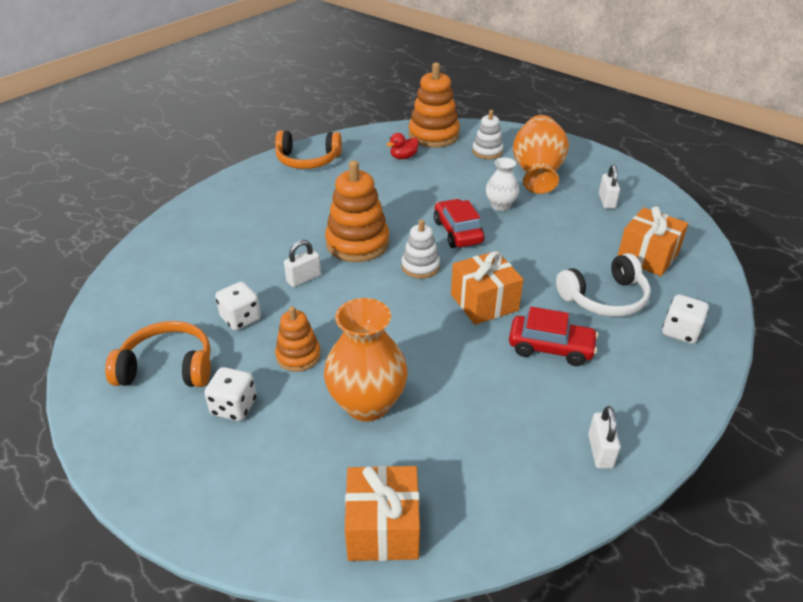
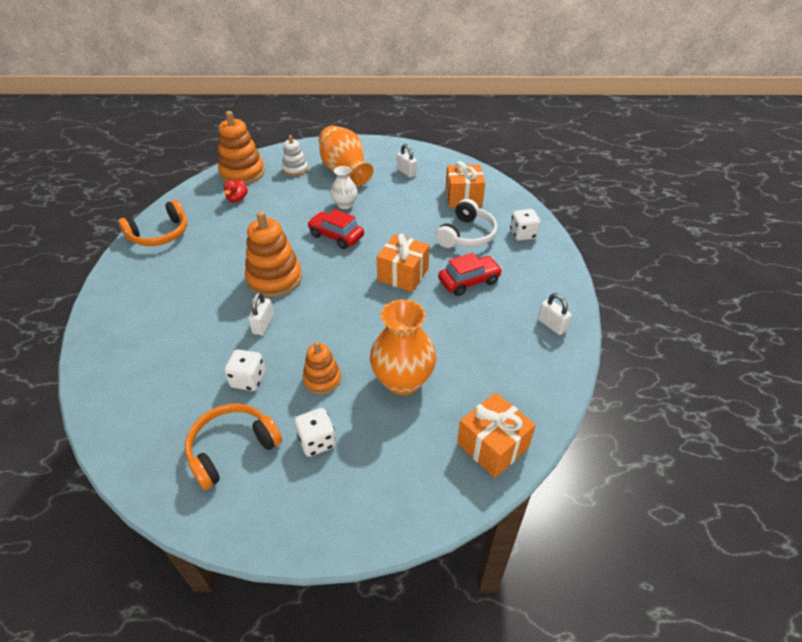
camera: 40 degrees left, 5 degrees up
white stacking toy [401,219,440,279] -> none

